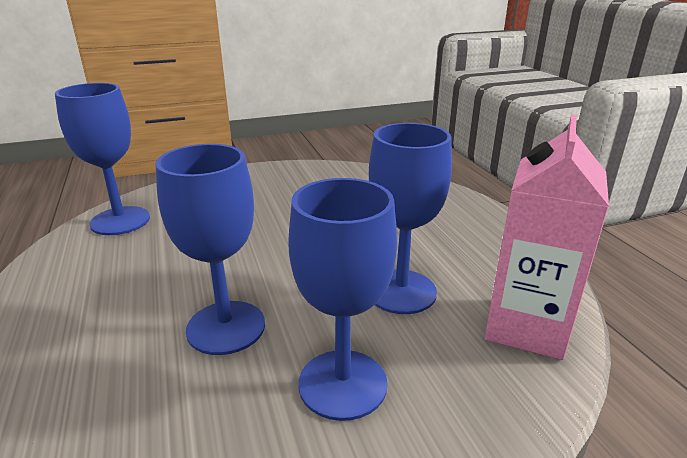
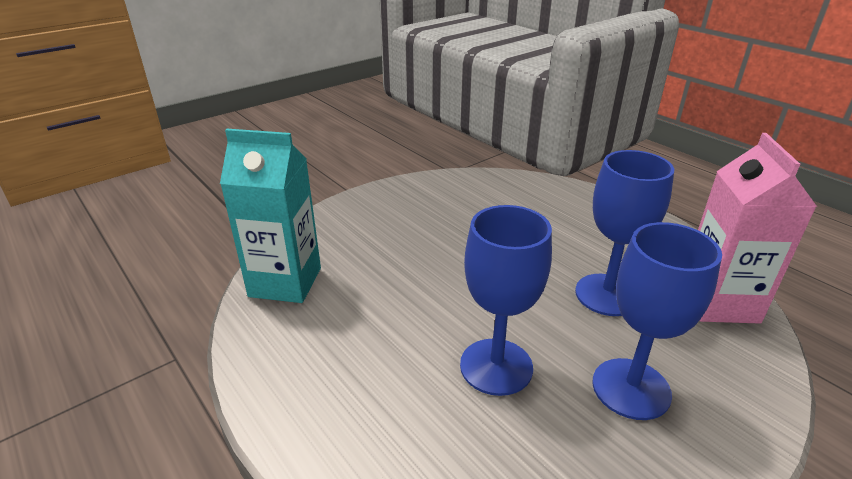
camera: 20 degrees left, 5 degrees up
blue goblet [55,83,150,235] -> turquoise carton [220,129,321,303]

